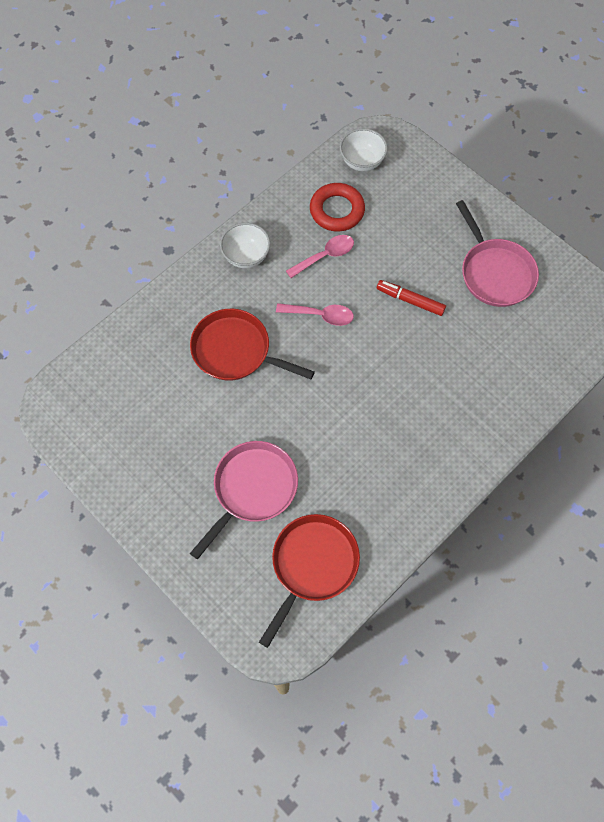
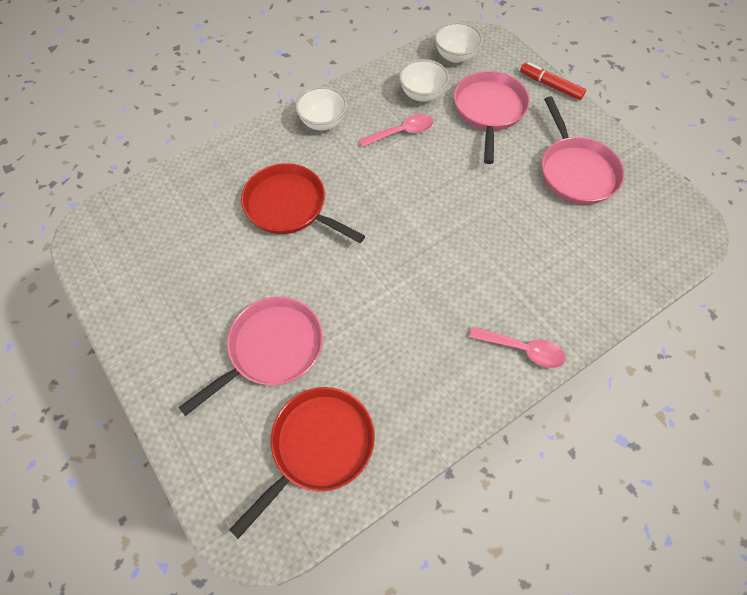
camera: 10 degrees right, 5 degrees down
pink spoon [276,303,354,326] -> pink spoon moved to [469,327,566,368]
red ring [310,183,365,232] -> white bowl [399,59,449,102]
red marker [377,280,446,316] -> red marker moved to [520,62,586,100]
none -> pink pan [454,71,530,164]

